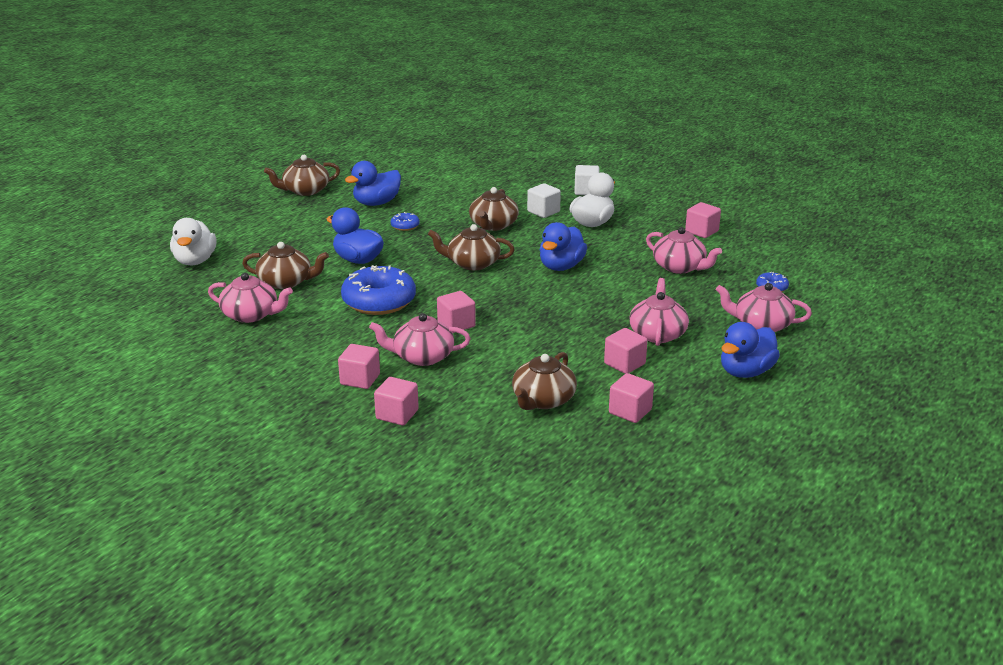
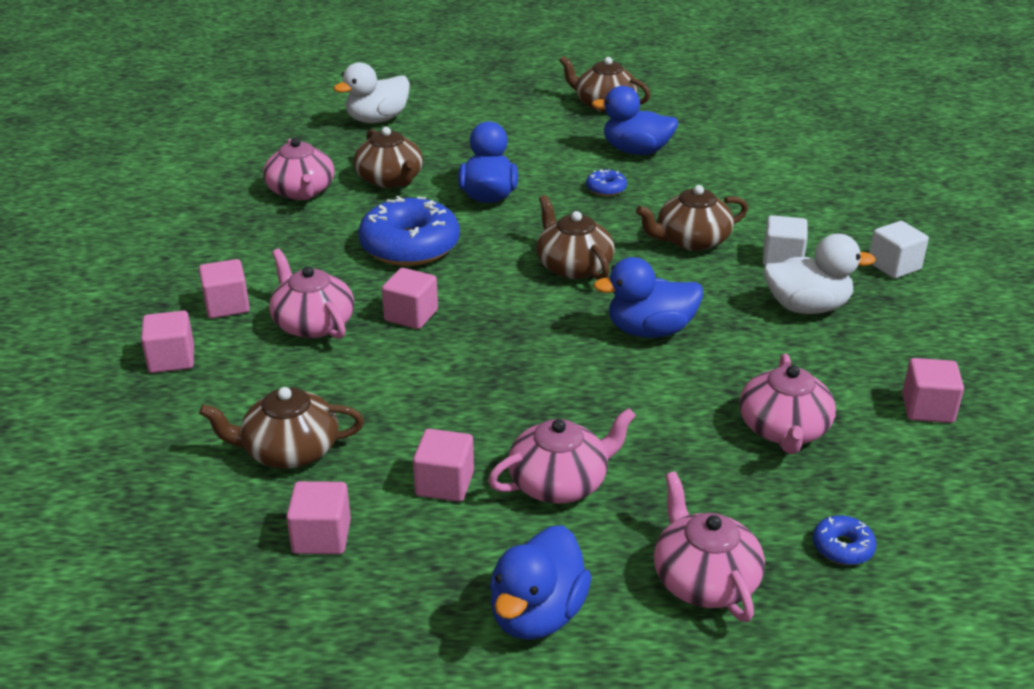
camera: 55 degrees right, 5 degrees up
blue duck [721,322,780,378] -> blue duck turned 75 degrees counterclockwise [490,525,591,640]

